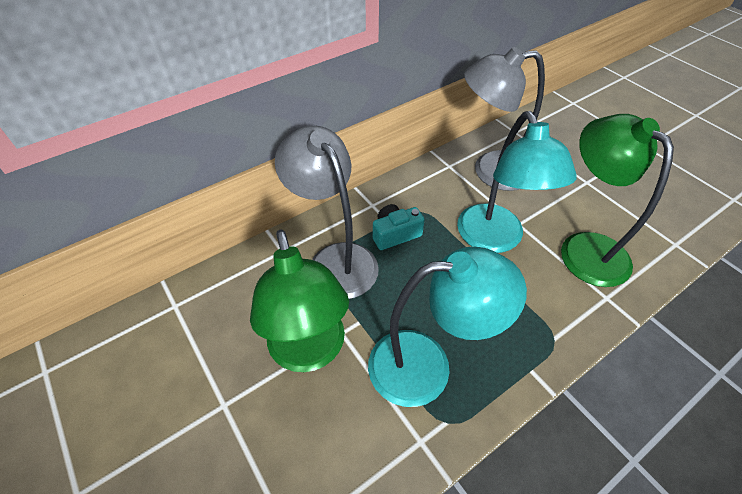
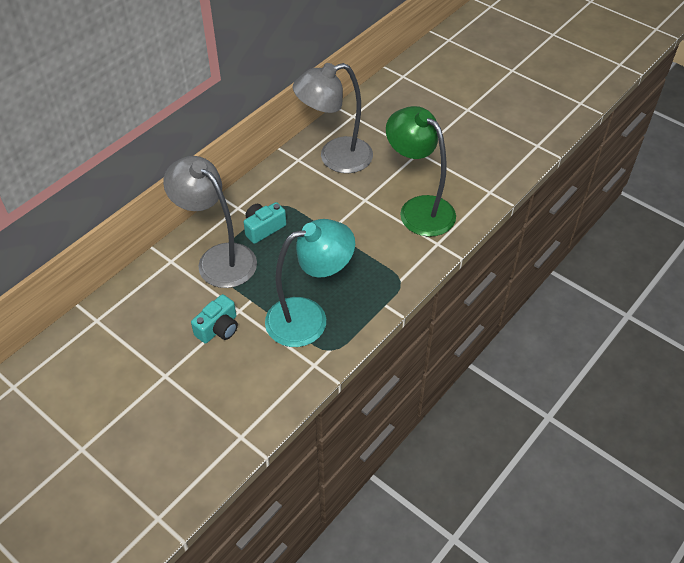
camera: 15 degrees left, 0 degrees up
green lamp [250,230,349,372] -> turquoise camera [191,294,238,343]
turquoise lamp [457,111,577,253] -> none

